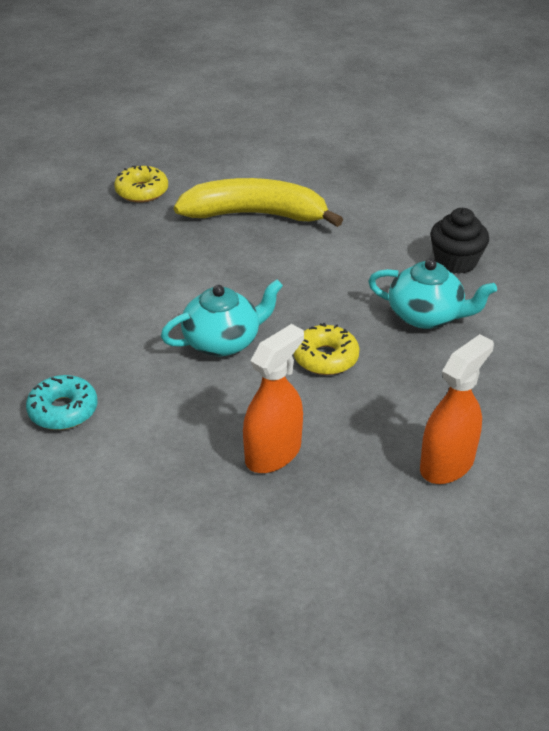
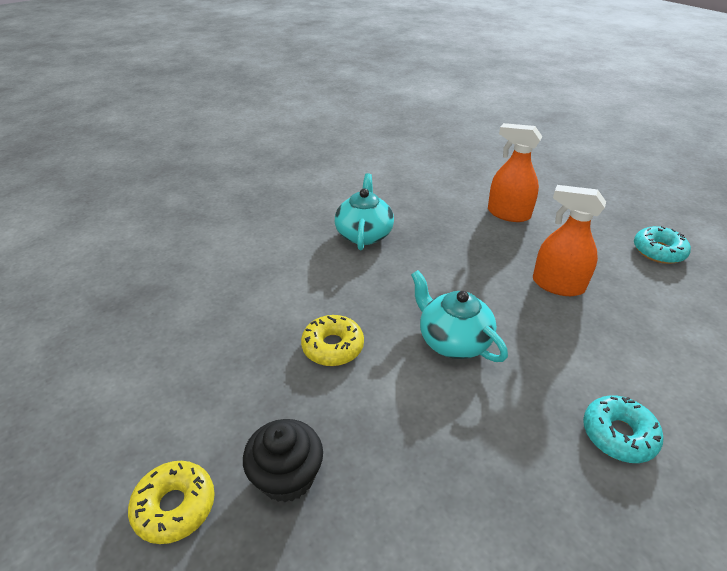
camera: 105 degrees left, 0 degrees up
yellow banana [174,178,343,227] -> none
yellow donut [293,323,359,375] -> yellow donut moved to [301,315,364,366]
black cupcake [430,208,489,274] -> black cupcake moved to [243,419,323,502]
none -> turquoise donut [634,226,691,264]

